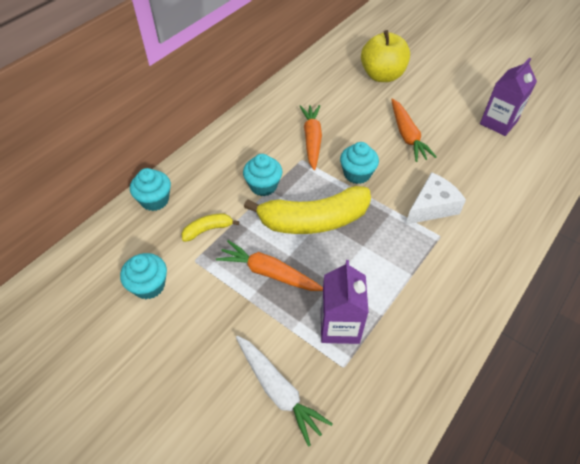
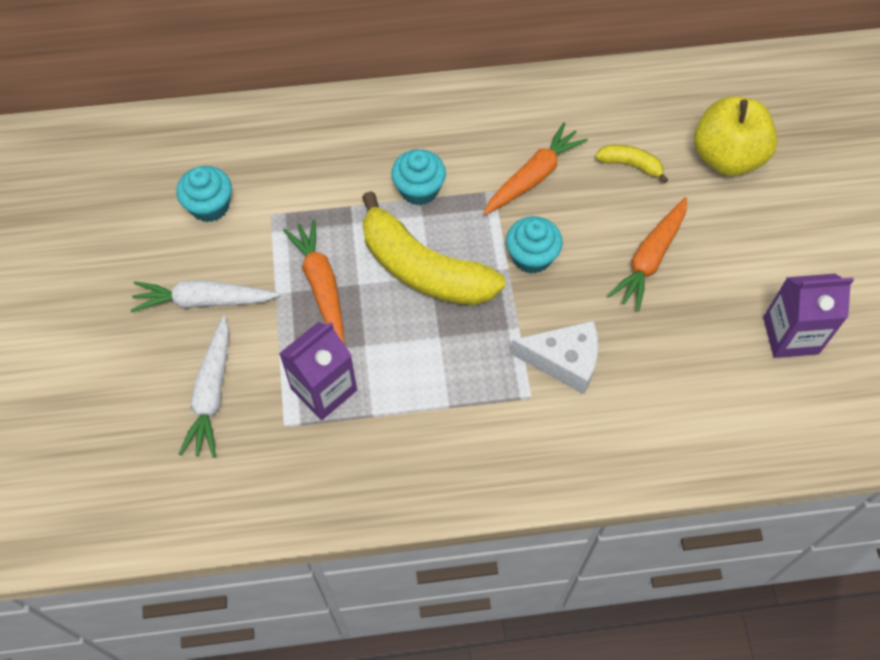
camera: 45 degrees right, 10 degrees up
turquoise cupcake [130,168,171,211] -> none
yellow banana [181,214,239,242] -> yellow banana moved to [595,145,668,183]
none -> white carrot [131,280,280,312]

